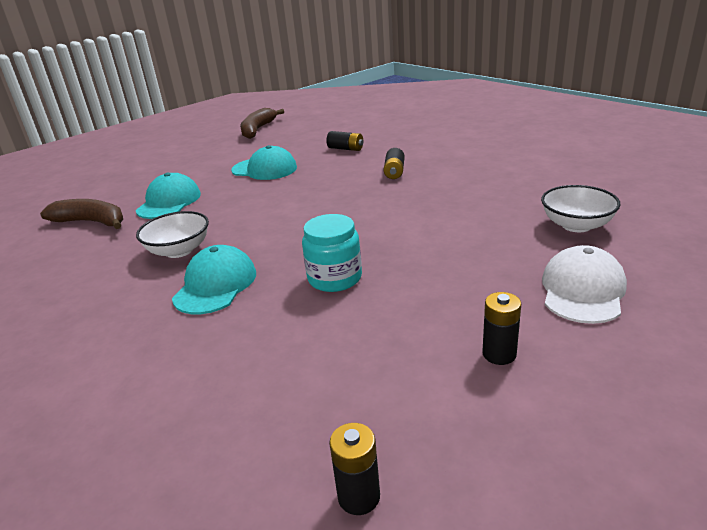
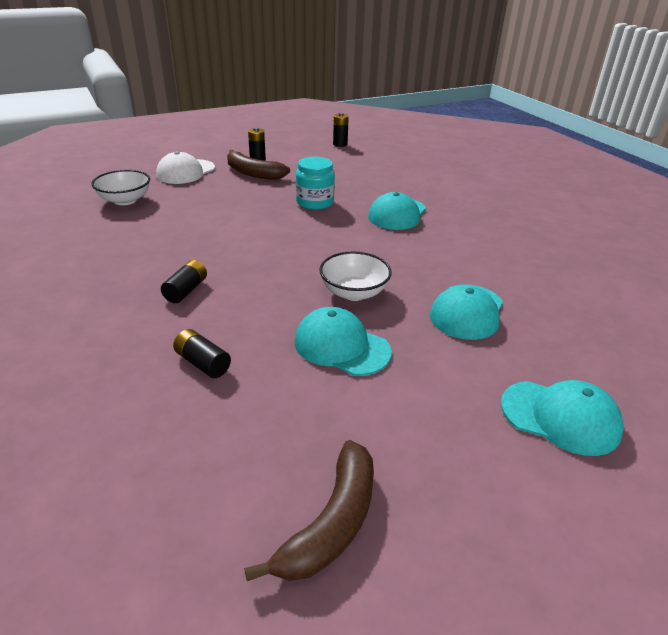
camera: 170 degrees left, 5 degrees up
brown banana [40,199,123,229] -> brown banana moved to [227,150,290,180]
white bowl [136,211,209,258] -> white bowl moved to [319,252,392,301]
none -> turquoise cap [501,380,624,456]

